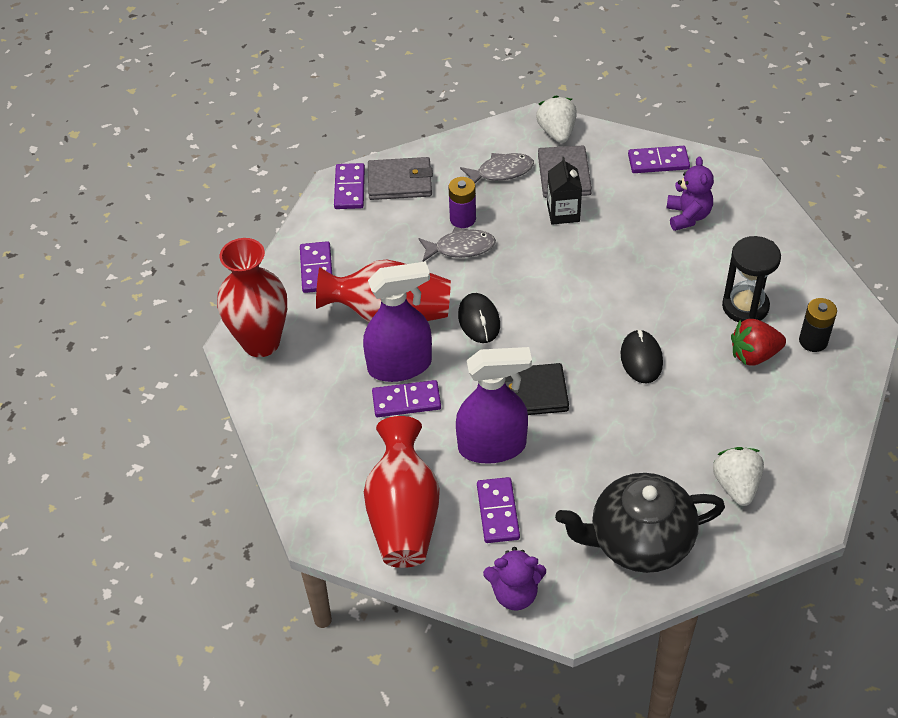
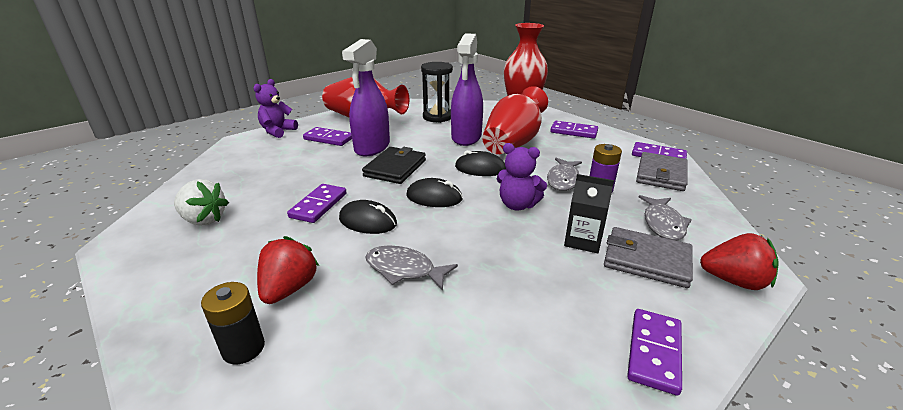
camera: 115 degrees right, 20 degrees down
purple domino [372,380,441,417] -> purple domino moved to [287,184,347,223]
white strawberry [536,95,577,143] -> red strawberry [700,233,779,290]
black teapot [555,473,725,573] -> none
purple teddy bear [666,156,714,231] -> purple teddy bear moved to [497,143,547,210]
black hourglass [722,236,781,322] -> black hourglass moved to [421,62,453,123]
none -> grey fish [366,246,458,291]
none -> black mouse [406,178,463,207]

